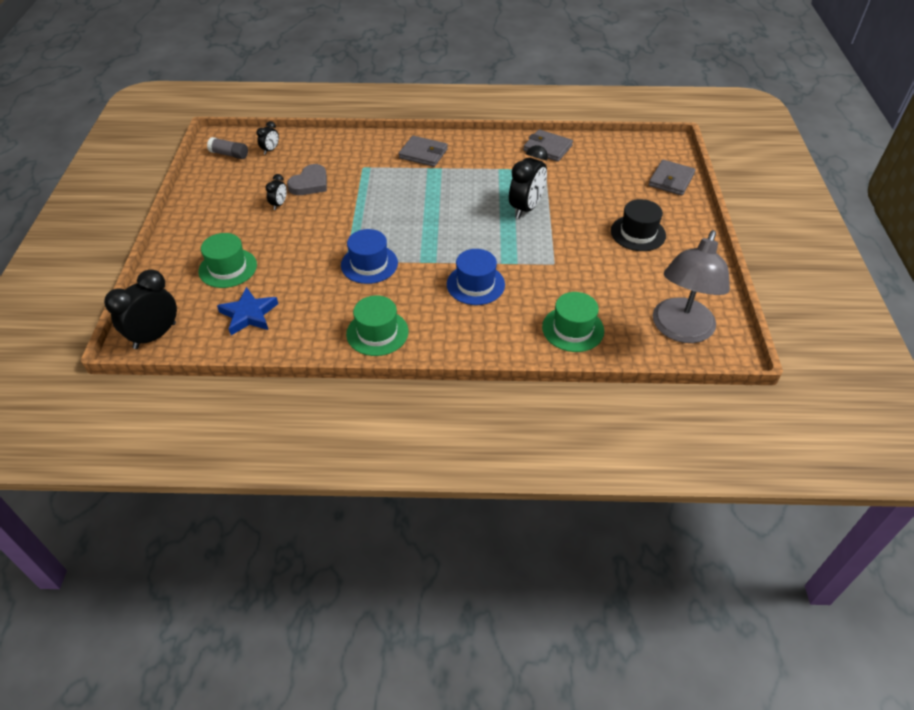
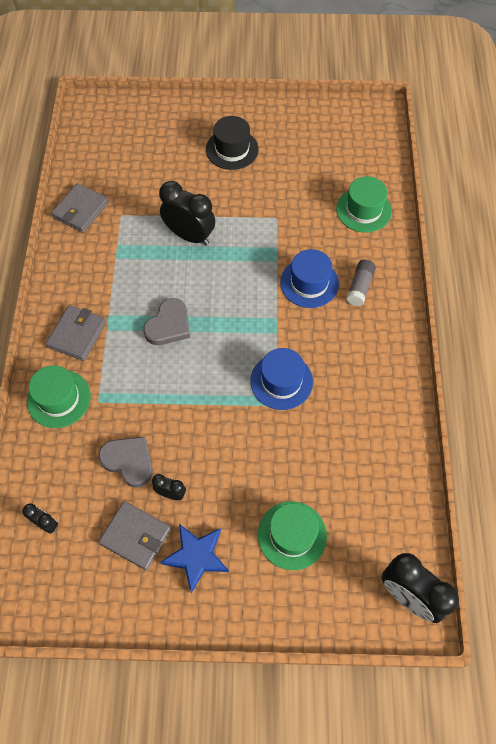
camera: 90 degrees left, 15 degrees up
grey glue stick [207,137,248,159] -> grey glue stick moved to [346,260,376,306]
blue star [217,287,278,335] -> blue star moved to [160,524,229,594]
green hat [346,295,409,356] -> green hat moved to [27,365,91,428]
grey wallet [649,160,696,196] -> grey wallet moved to [98,501,171,570]
grey lamp [653,230,730,343] -> none
none -> grey heart [143,298,190,345]

